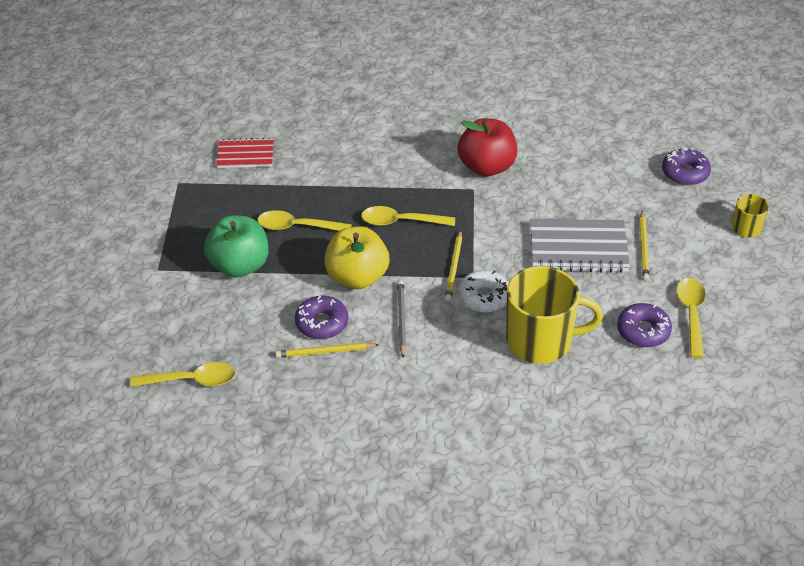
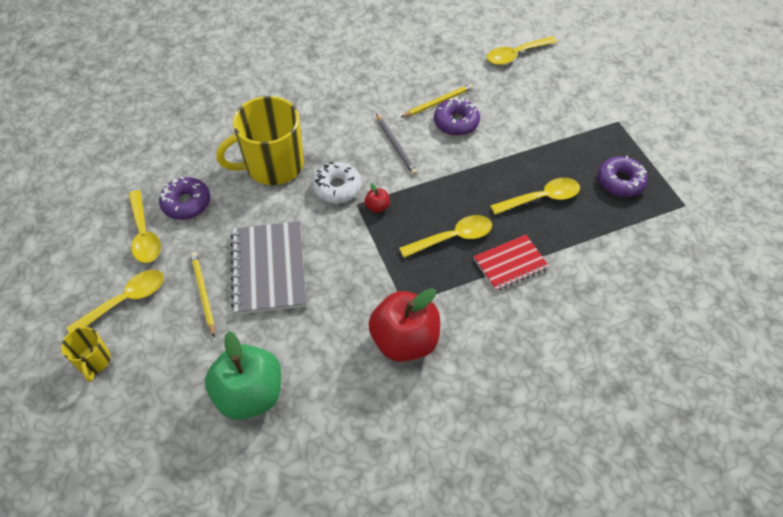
camera: 155 degrees right, 10 degrees up
green apple [204,215,269,278] -> green apple moved to [205,331,282,420]
red notebook [216,138,274,168] -> red notebook moved to [474,235,549,291]
yellow apple [324,226,389,289] -> none
yellow pencil [445,230,462,301] -> red apple [365,183,390,213]
grey notebook [530,219,630,273] -> grey notebook turned 75 degrees counterclockwise [230,221,307,315]
purple donut [662,147,711,185] -> purple donut moved to [598,156,648,197]
none -> yellow spoon [67,270,164,333]

